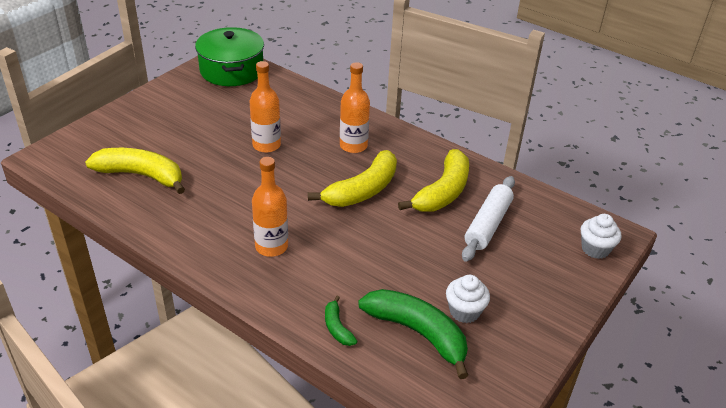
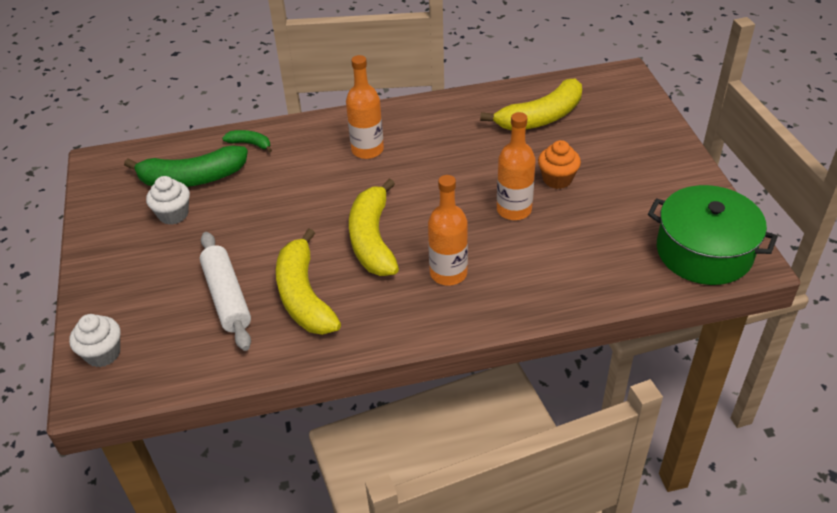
camera: 135 degrees right, 5 degrees up
none -> orange cupcake [538,140,581,189]

